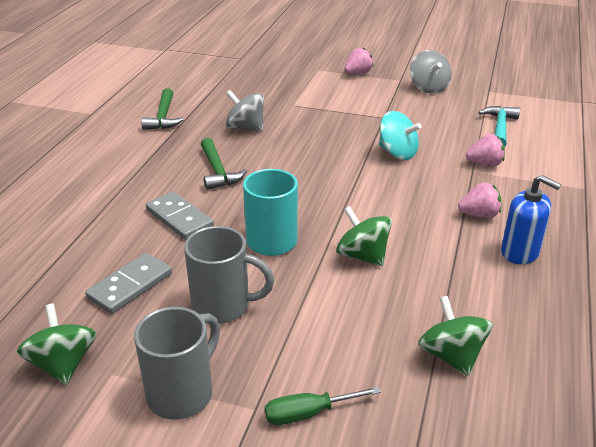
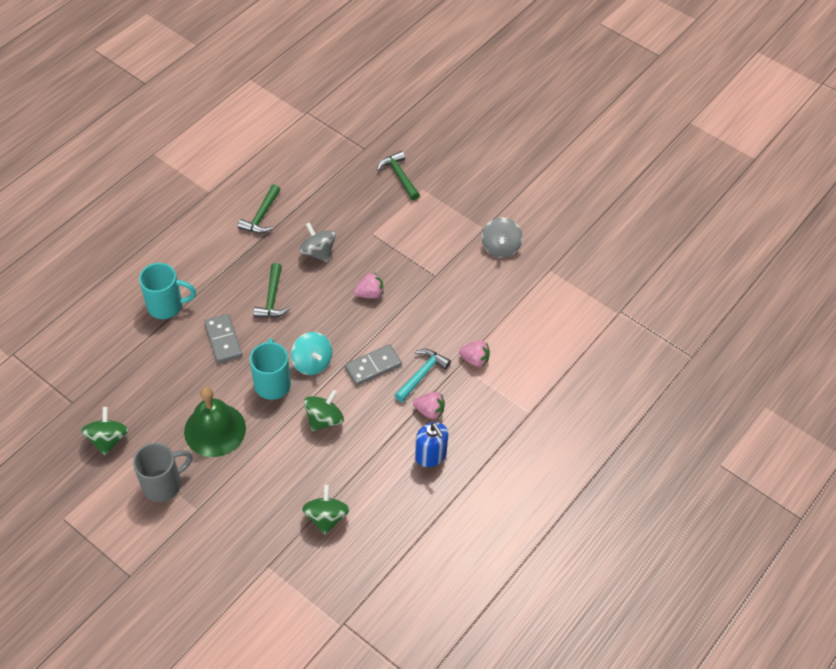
camera: 20 degrees right, 20 degrees up
grey domino [85,253,172,314] -> grey domino moved to [345,344,402,386]
grey mug [184,226,274,324] -> green bell [184,387,246,457]
green screwdriver [265,386,381,425] -> none
green spinning top [336,206,392,266] -> green spinning top turned 60 degrees clockwise [304,390,344,431]
pink strawberry [345,48,373,74] -> pink strawberry moved to [354,273,384,298]
turquoise spinning top [379,111,421,160] -> turquoise spinning top moved to [291,332,332,375]
turquoise hammer [478,106,520,147] -> turquoise hammer moved to [395,349,451,402]
none -> turquoise mug [139,263,196,319]
none -> green hammer [377,151,420,200]

